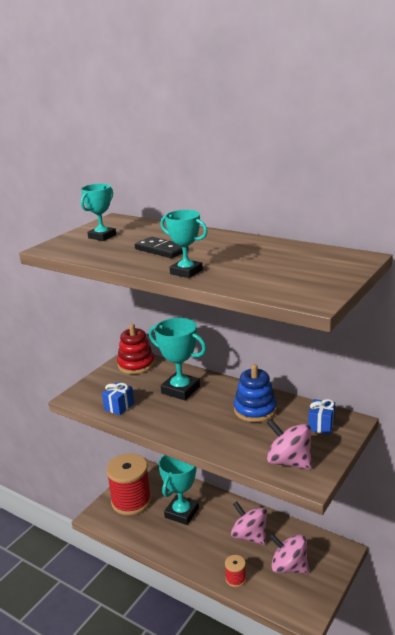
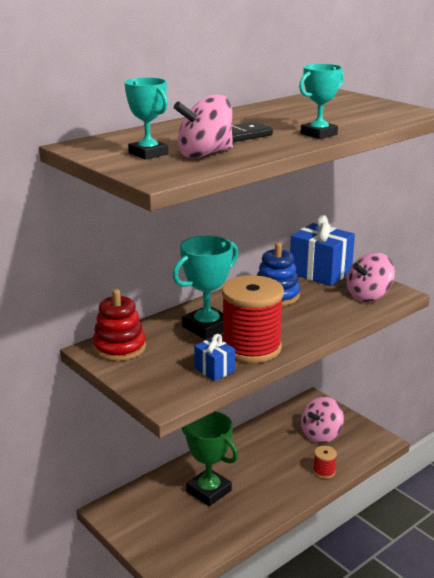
camera: 75 degrees left, 0 degrees up
red spool [106,453,151,516] -> red spool moved to [222,275,284,363]
turquoise trophy [158,455,199,525] -> green trophy [182,411,238,506]
pink spinning top [231,501,267,545] -> pink spinning top moved to [174,94,233,158]
blue gift [308,399,335,434] -> blue gift [290,215,355,286], size x1.96

